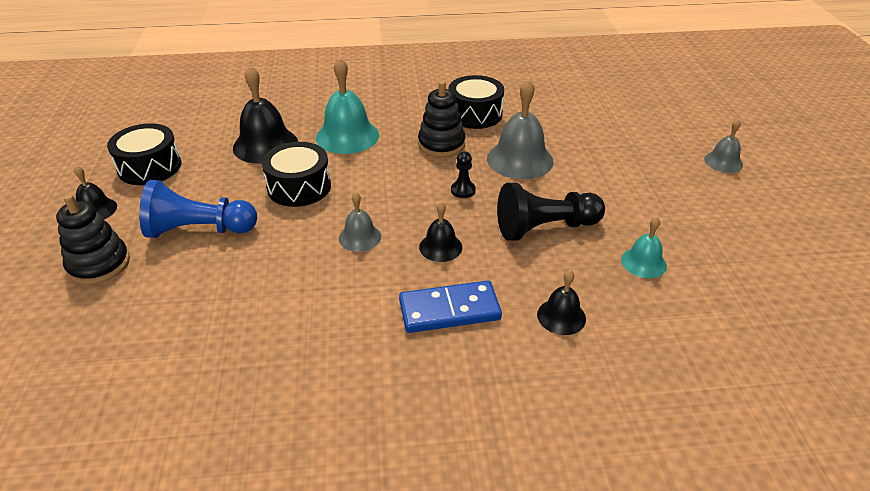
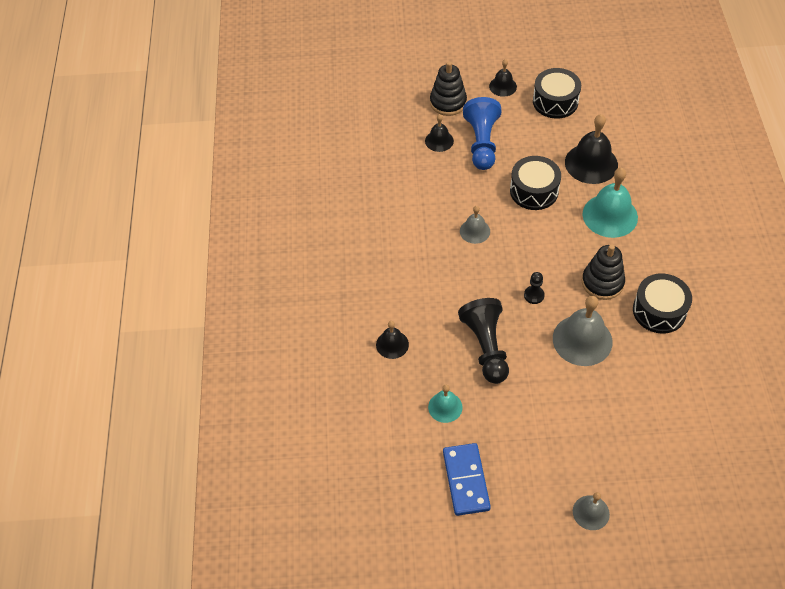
camera: 95 degrees right, 15 degrees up
blue domino [399,281,502,333] -> blue domino moved to [443,443,491,516]
black bell [419,202,462,262] -> black bell moved to [425,114,454,152]

